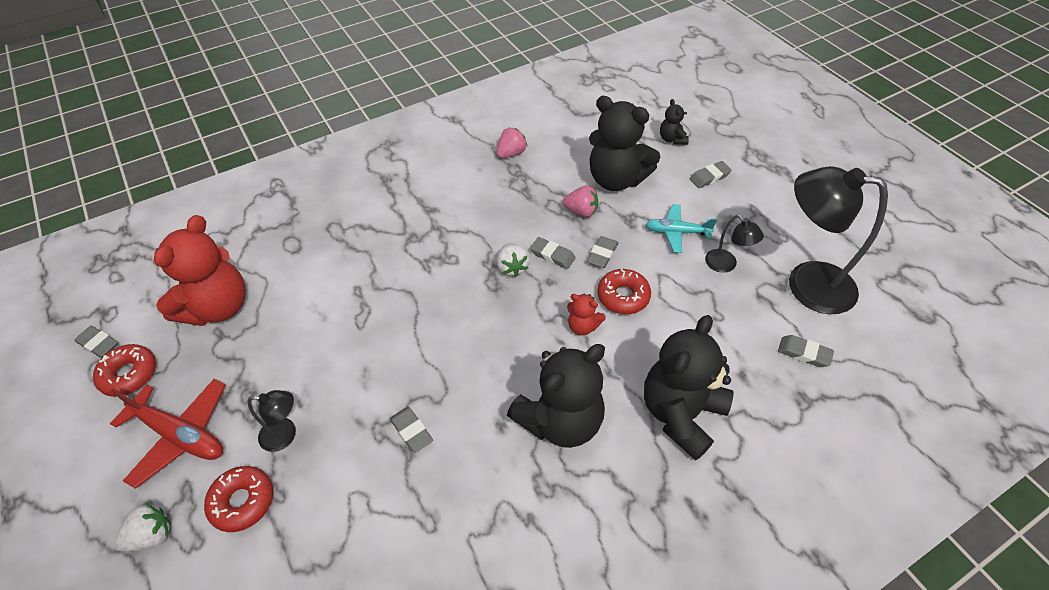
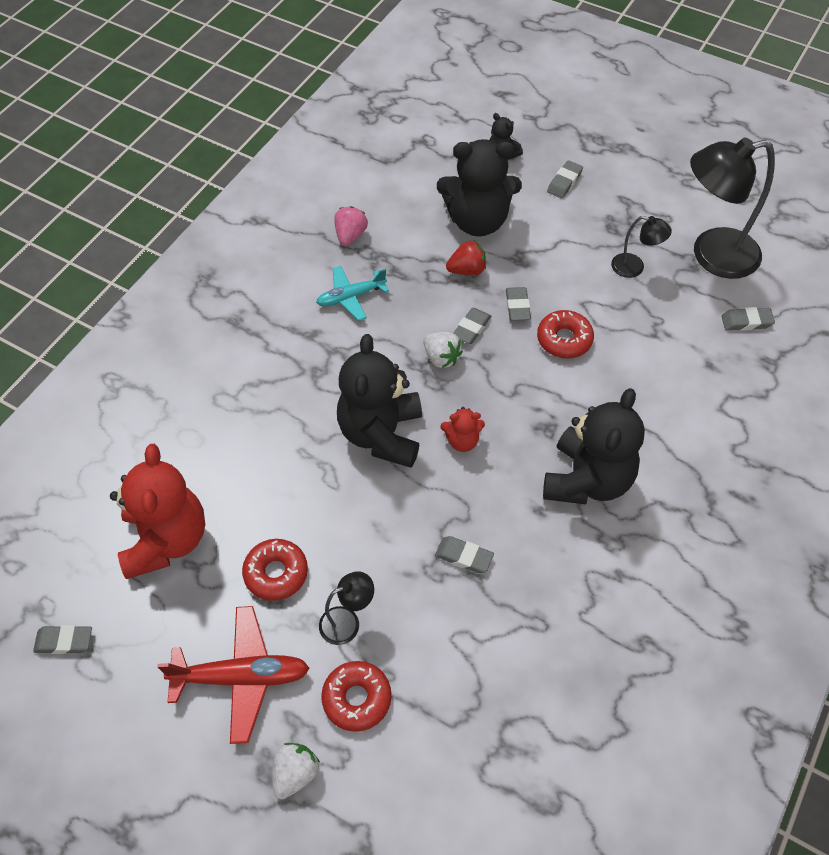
camera: 30 degrees left, 5 degrees up
red donut [93,344,156,397] -> red donut moved to [242,539,308,601]
grey eraser [530,237,576,269] -> grey eraser turned 60 degrees counterclockwise [454,308,491,344]
pink strawberry [562,186,598,217] -> red strawberry [446,241,486,275]
red teddy bear [567,294,606,335] -> red teddy bear moved to [440,407,485,452]
black teddy bear [644,315,734,461] -> black teddy bear moved to [337,334,422,468]
turquoise plane [645,204,717,253] -> turquoise plane moved to [316,266,389,321]

